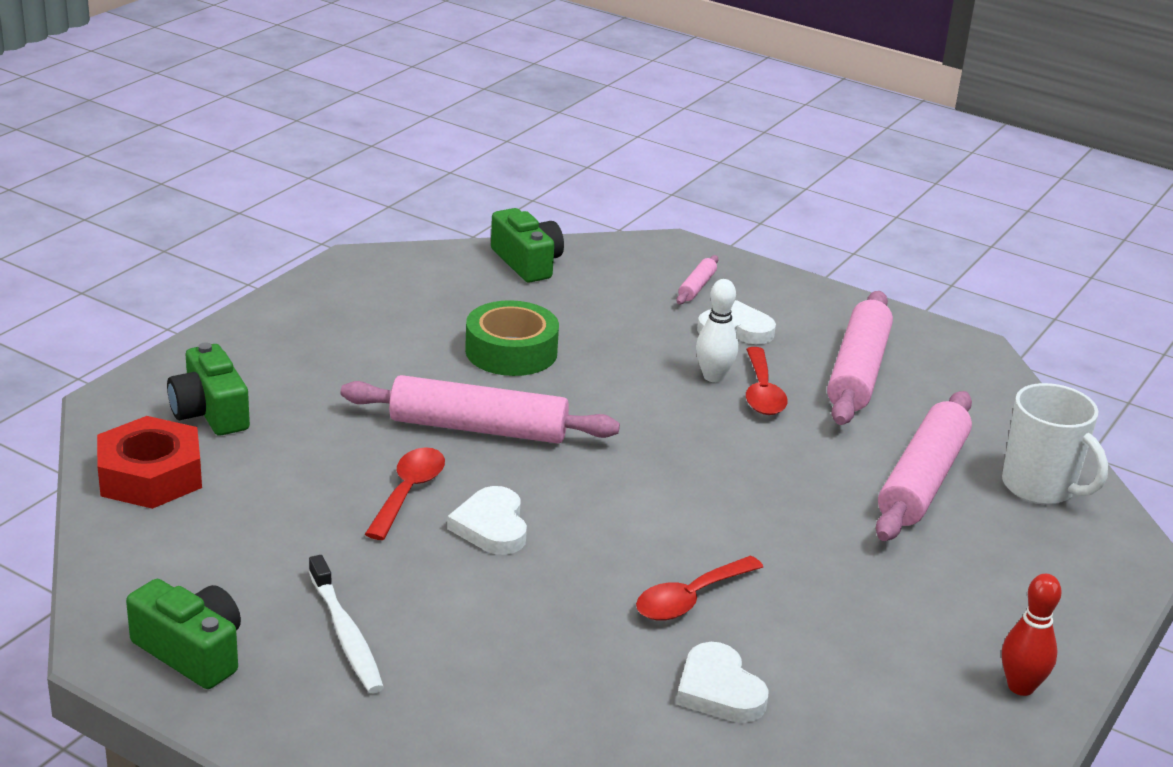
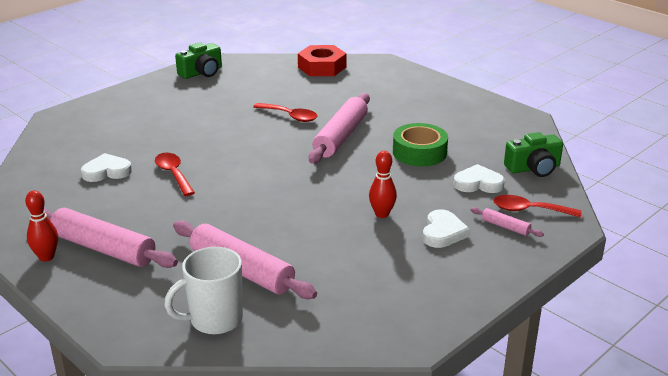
camera: 105 degrees right, 0 degrees up
green camera [167,342,250,435] -> none
white toothbrush [309,555,384,693] -> none
white heart [447,486,527,555] -> white heart moved to [453,164,505,193]
white bowling pin [696,279,738,382] -> red bowling pin [369,151,397,218]
red spoon [746,347,788,415] -> red spoon moved to [493,195,581,218]
pink rolling pin [827,291,893,425] -> pink rolling pin moved to [44,208,178,268]

